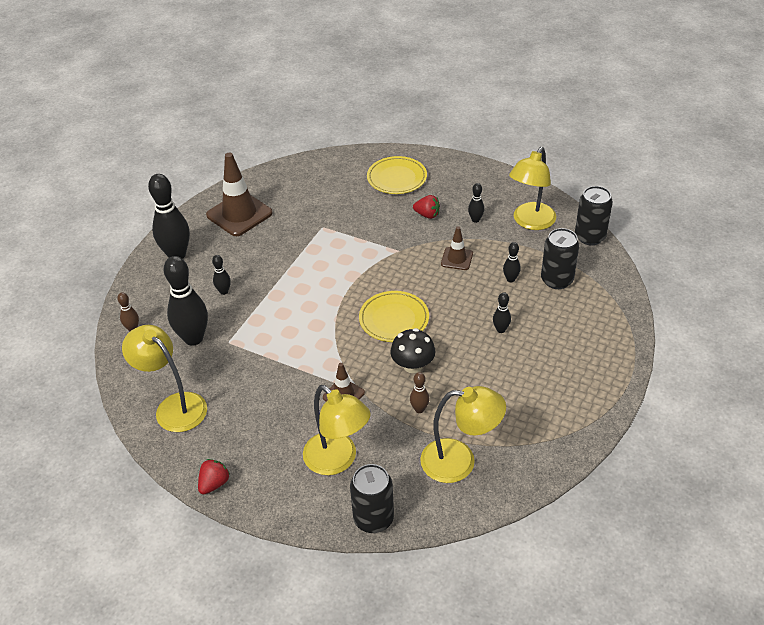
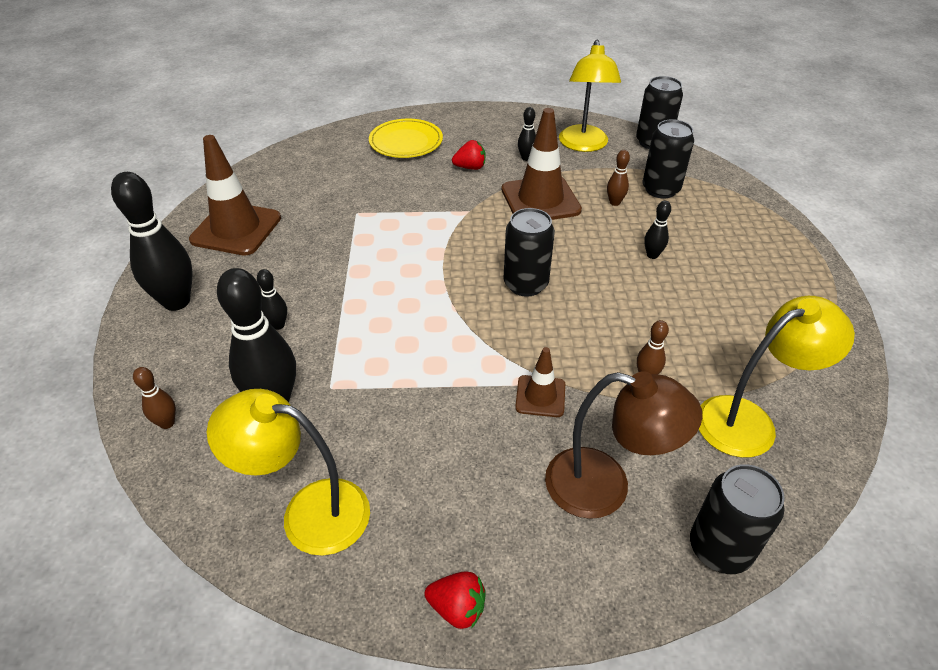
camera: 30 degrees left, 0 degrees up
red strawberry [198,459,230,494] -> red strawberry turned 105 degrees clockwise [424,571,486,629]
yellow lamp [303,385,371,475] -> brown lamp [545,371,703,519]
yellow plate [359,291,429,342] -> black can [504,208,555,297]
black mushroom [390,328,435,373] -> none
brown traffic cone [441,226,473,270] -> brown traffic cone [502,108,582,220], size x1.89
black bowling pin [503,242,521,282] -> brown bowling pin [607,150,630,206]

